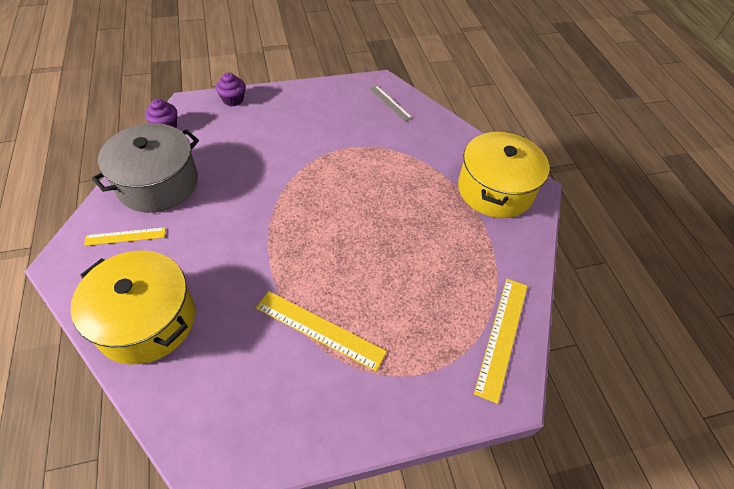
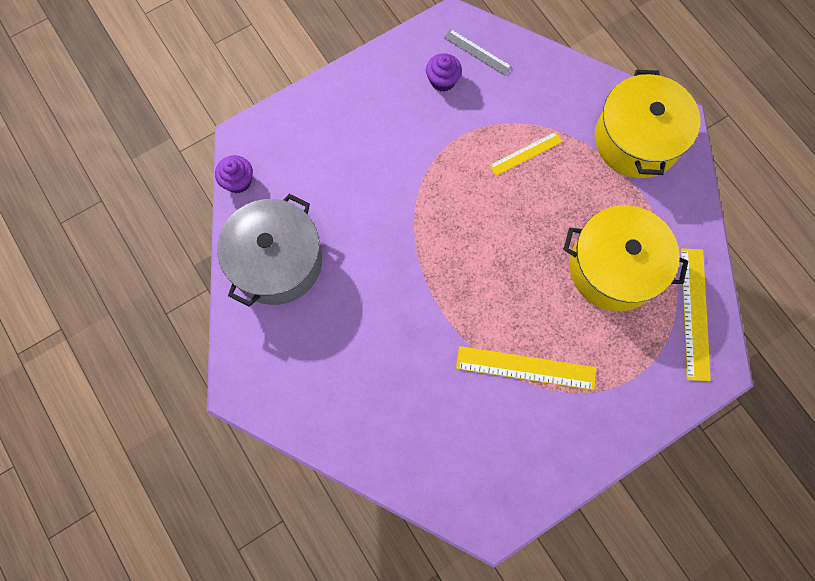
camera: 15 degrees left, 20 degrees up
yellow pot [70,251,195,364] -> yellow pot moved to [563,205,688,311]
yellow ruler [84,227,166,246] -> yellow ruler moved to [489,132,562,176]
purple cupcake [216,72,245,106] -> purple cupcake moved to [426,53,462,91]

